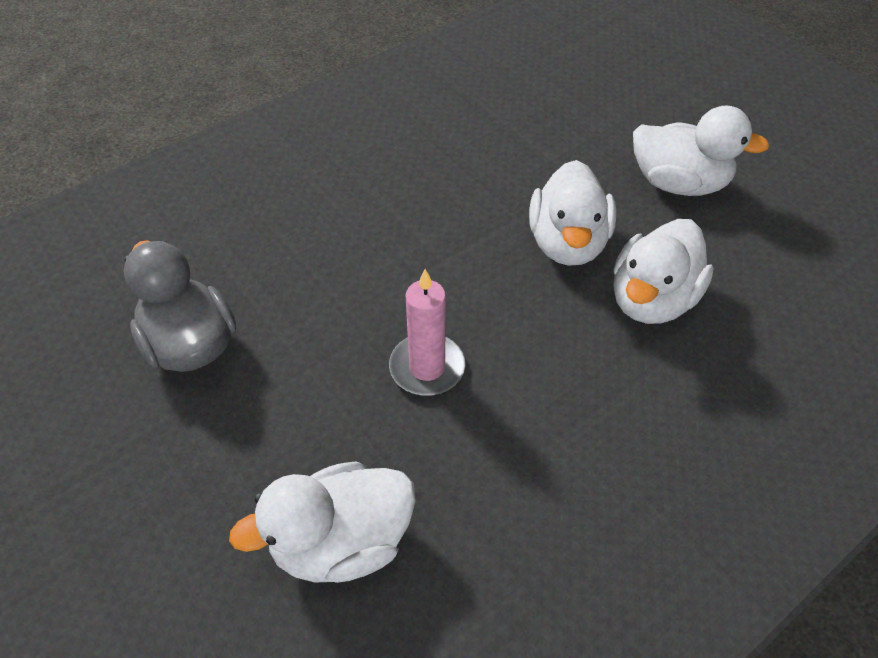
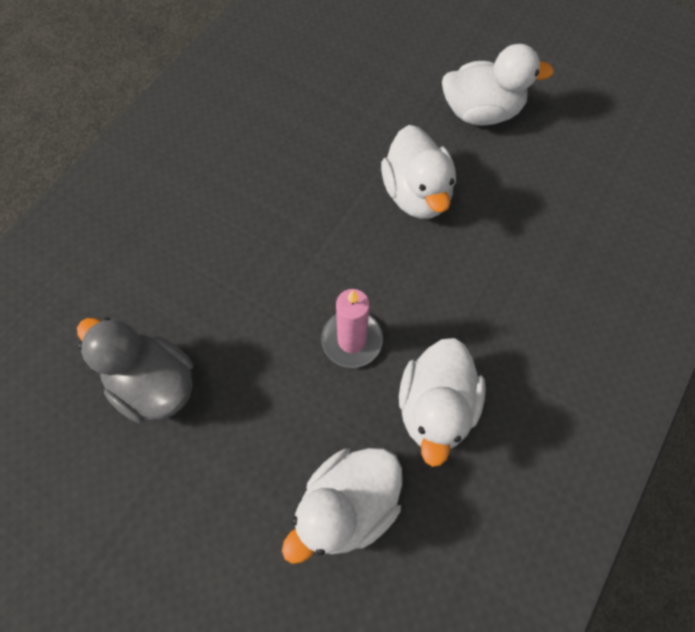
camera: 20 degrees left, 15 degrees up
white duck [613,219,714,324] -> white duck moved to [399,338,486,467]

